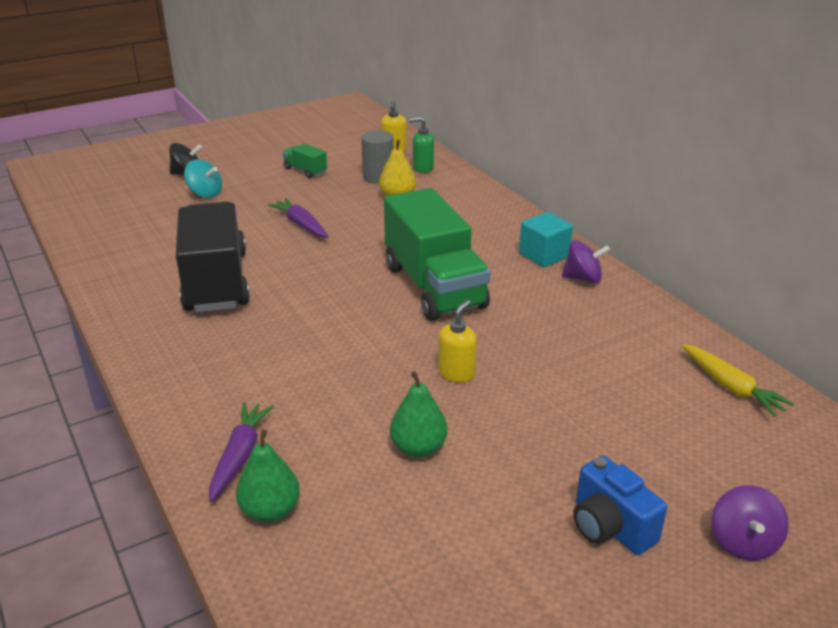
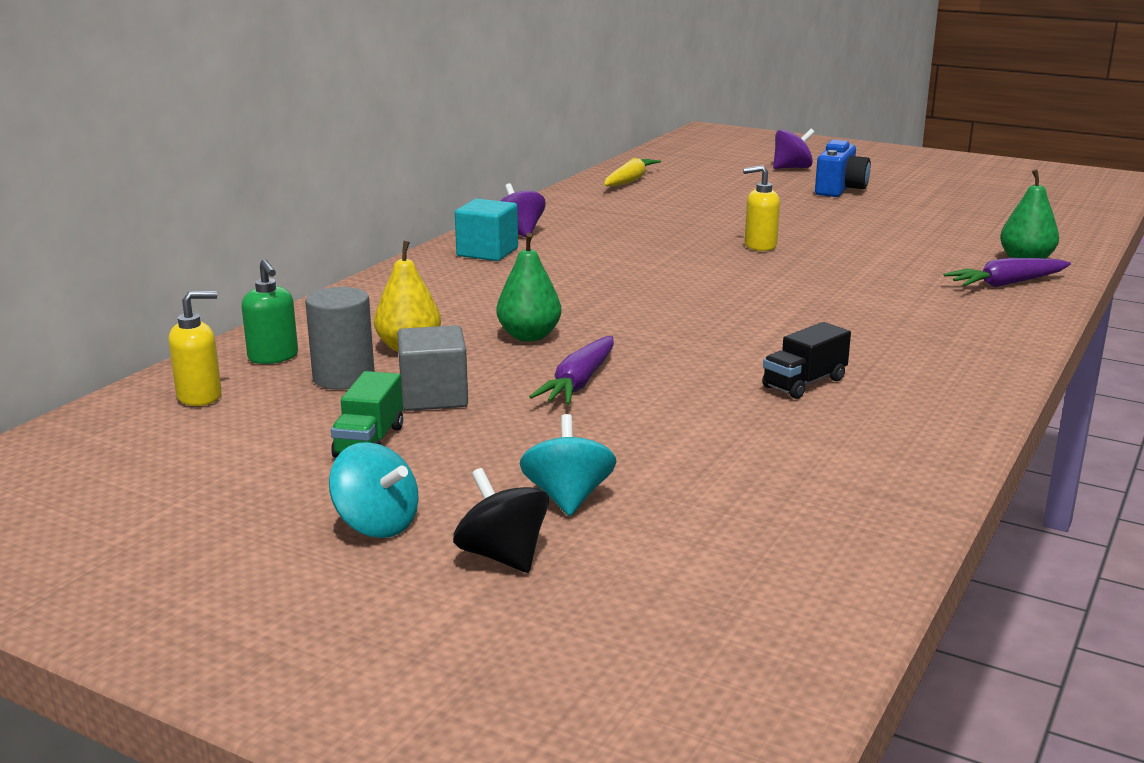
camera: 120 degrees left, 10 degrees down
black truck [176,202,250,312] -> black truck [762,322,851,399], size x0.42
green truck [384,188,491,321] -> none
green pear [390,371,448,458] -> green pear moved to [497,233,562,341]
none -> turquoise spinning top [329,442,419,538]
none -> grey cube [397,325,468,411]

